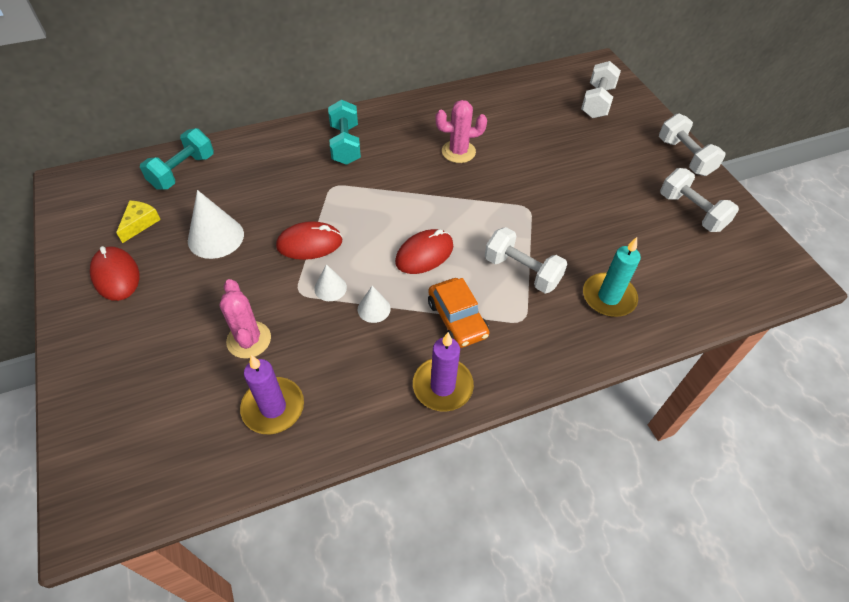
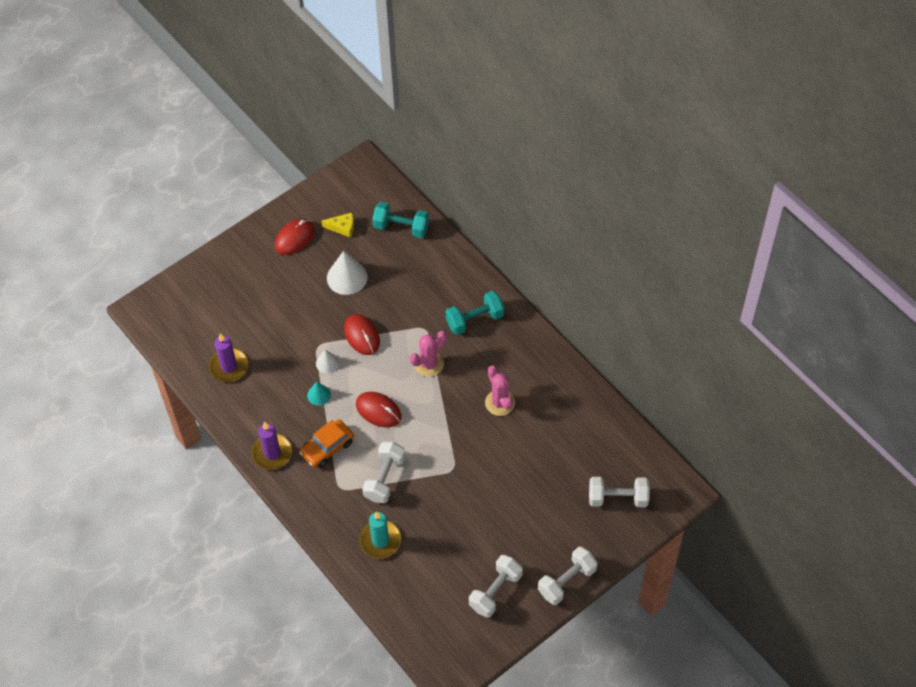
camera: 75 degrees right, 5 degrees up
pink cactus [219,279,271,358] -> pink cactus moved to [410,331,446,377]
white cone [358,286,391,323] -> turquoise cone [307,382,331,406]

